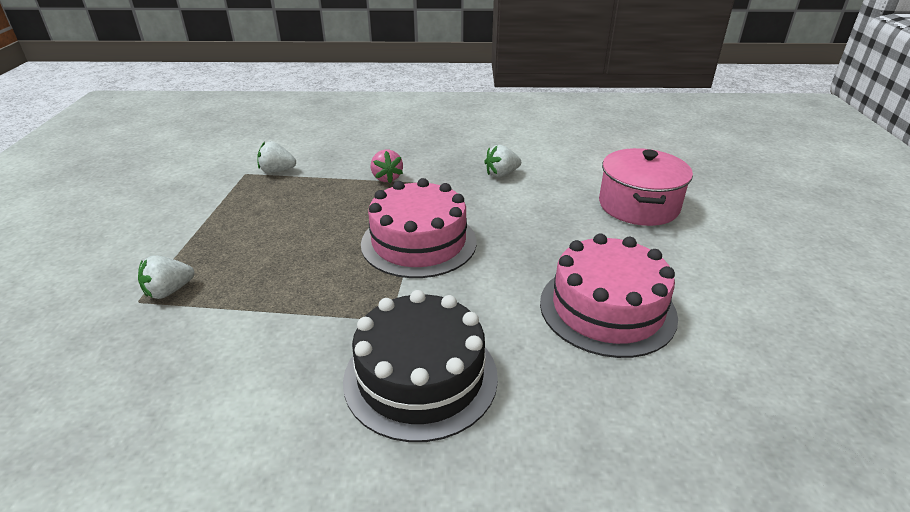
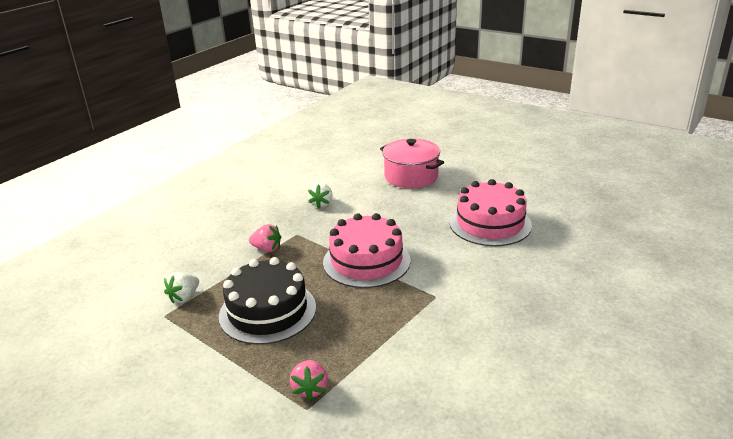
camera: 55 degrees left, 5 degrees down
white strawberry [138,255,195,299] -> pink strawberry [290,360,328,400]
black cake [343,290,498,442] -> black cake moved to [219,257,316,345]

